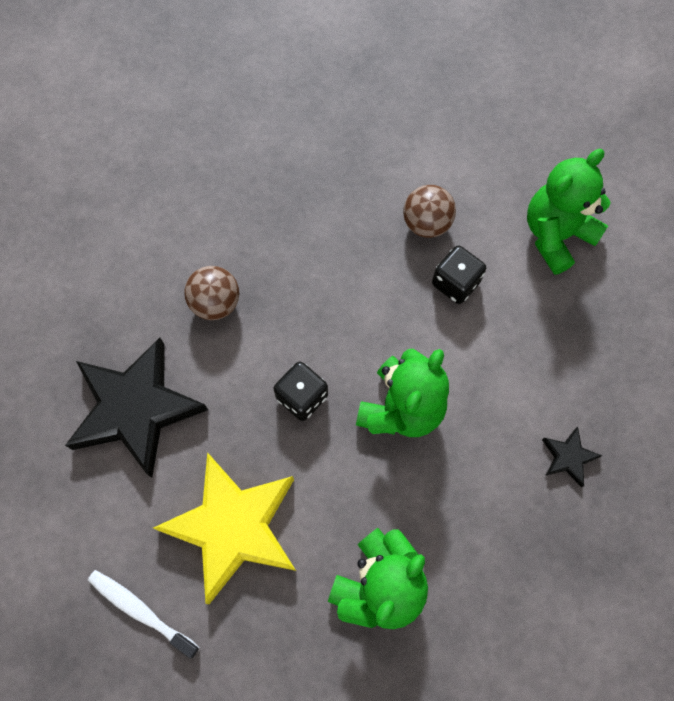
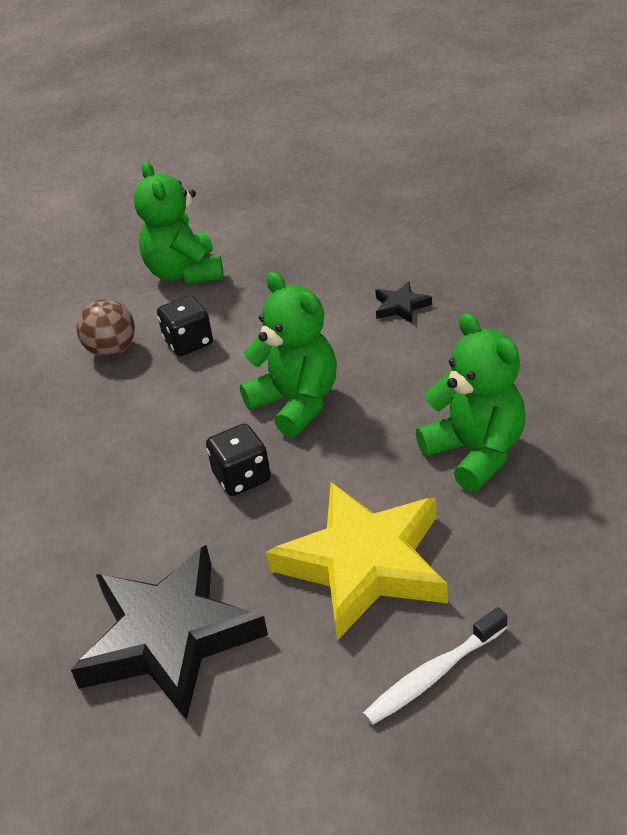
camera: 65 degrees left, 30 degrees down
brown ball [184,266,239,320] -> none

